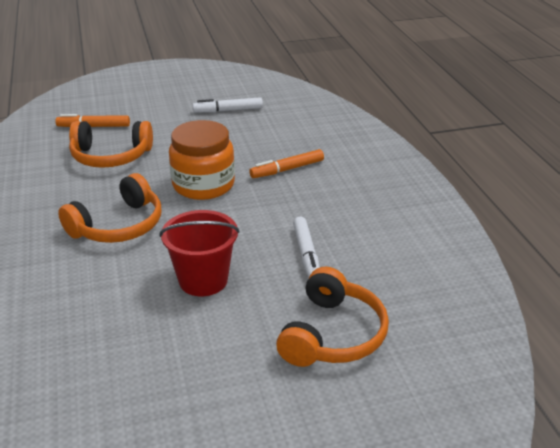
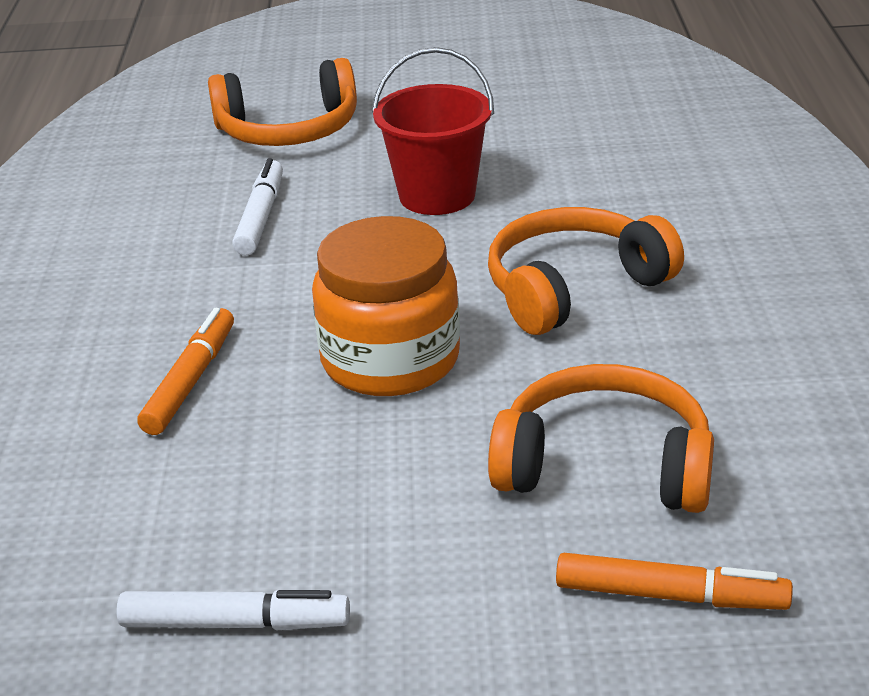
camera: 165 degrees left, 0 degrees up
orange marker [249,149,324,178] -> orange marker turned 60 degrees counterclockwise [137,308,234,435]
orange headphones [276,267,389,367] -> orange headphones turned 135 degrees counterclockwise [208,58,357,146]

